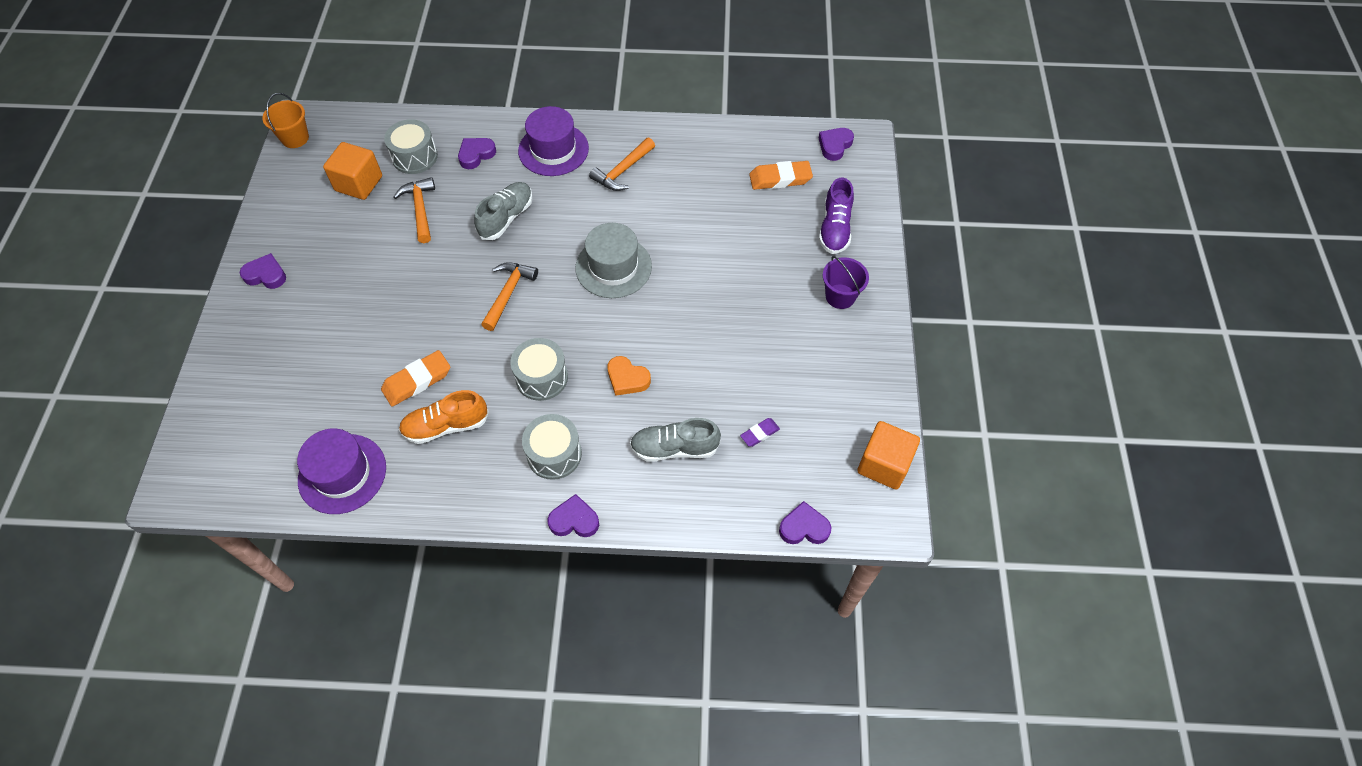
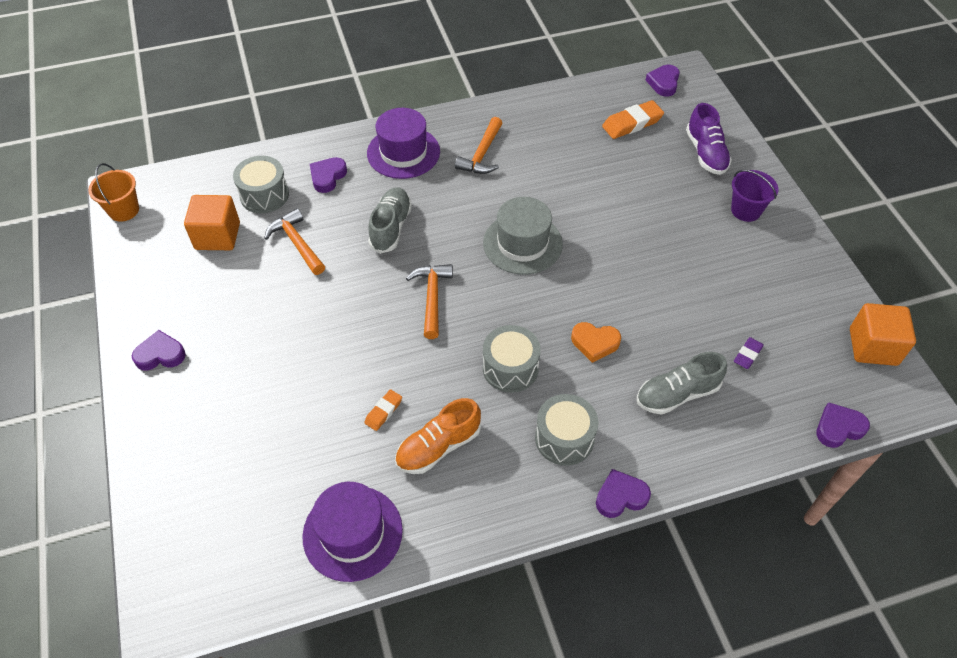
camera: 20 degrees left, 5 degrees down
orange eraser [381,350,450,407] -> orange eraser [364,389,402,431], size x0.57

